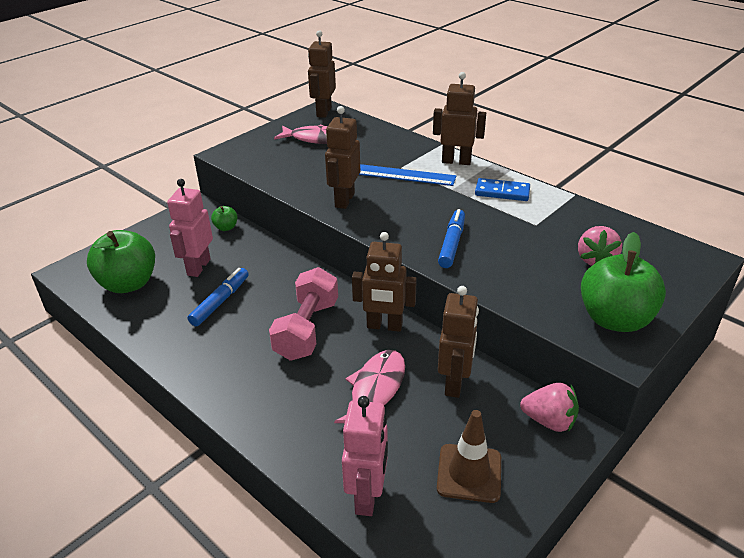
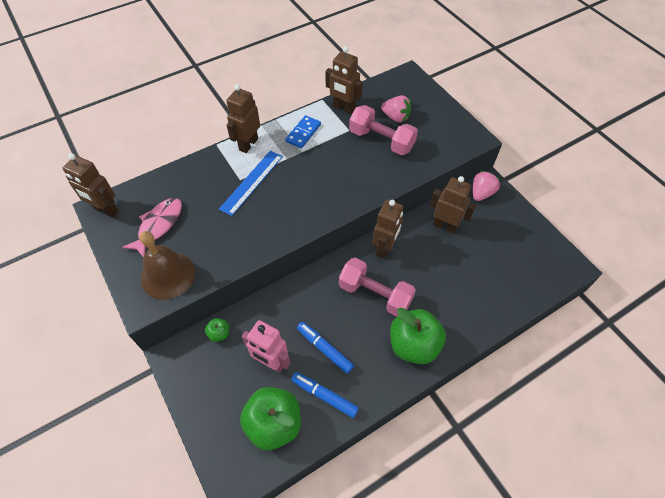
camera: 75 degrees left, 20 degrees up
brown robot [325,106,360,209] -> brown robot moved to [325,46,363,114]
pink fish [334,350,405,423] -> none
pink robot [342,396,388,516] -> none
brown traffic cone [437,410,501,503] -> none
blue marker [438,209,465,268] -> blue marker moved to [291,372,359,418]
green apple [581,232,666,332] -> green apple moved to [390,307,446,365]
none -> brown bell [139,231,196,300]
none -> pink dumbbell [349,105,418,155]

